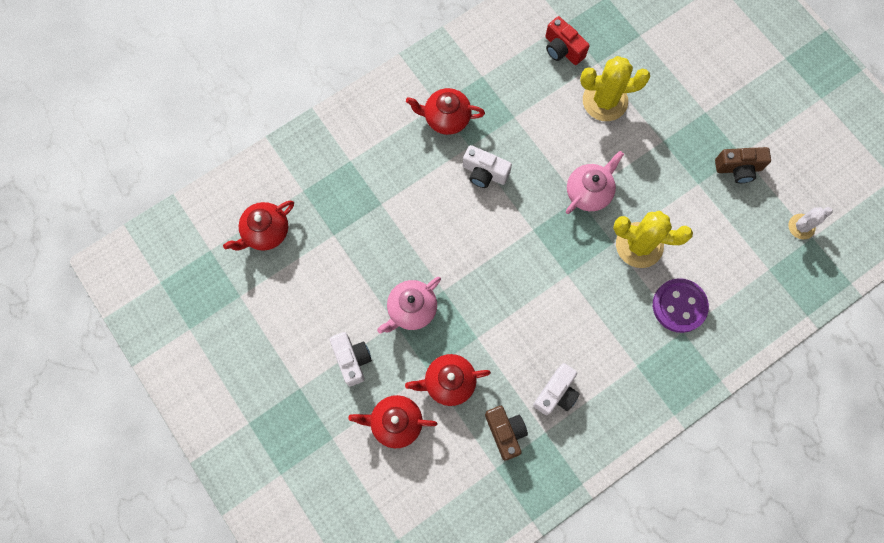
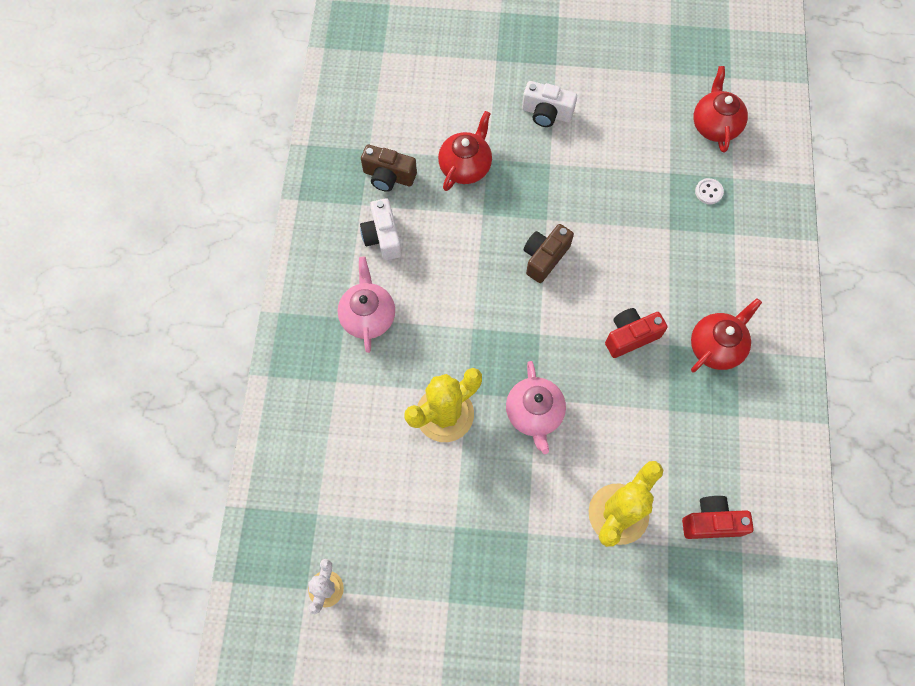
camera: 130 degrees right, 5 degrees down
red teapot [348,395,437,448] -> none
pink teapot [377,277,441,334] -> pink teapot moved to [338,256,395,353]
white camera [463,145,512,188] -> red camera [605,308,668,358]
purple button [653,278,709,333] -> none
brown camera [715,147,771,183] -> brown camera moved to [524,224,574,283]
none -> white button [695,178,724,204]

